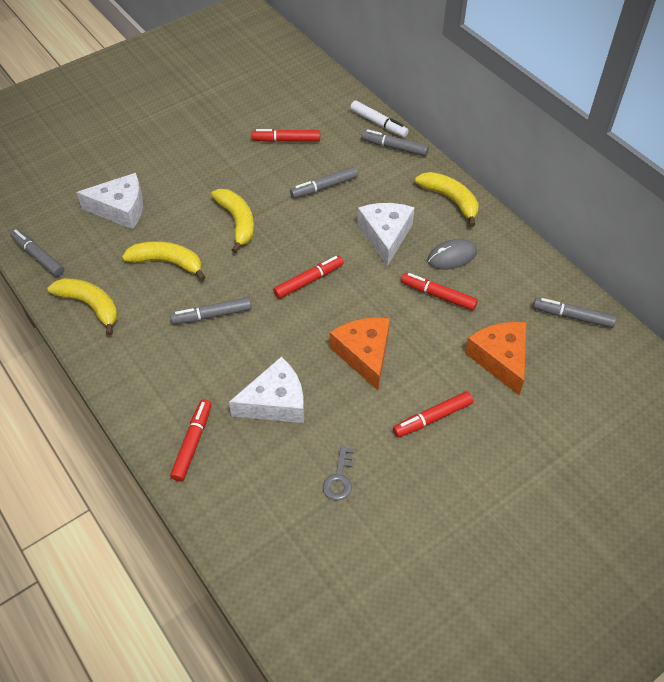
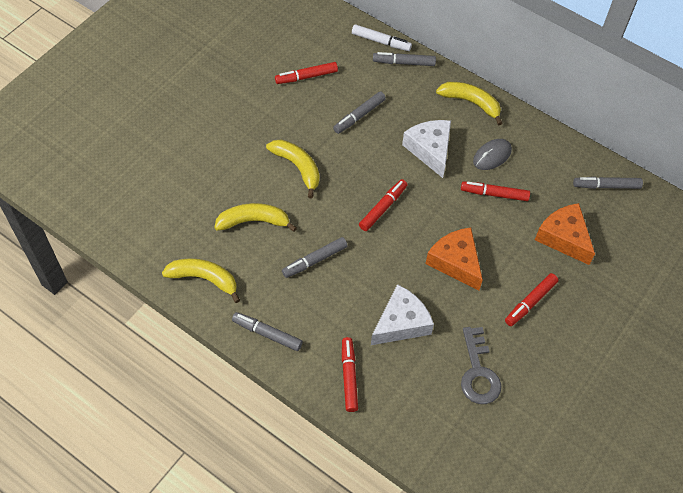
camera: 20 degrees left, 5 degrees up
grey marker [10,229,64,277] -> grey marker moved to [232,312,303,351]
white cheese [76,173,143,229] -> none
grey key [323,446,354,501] -> grey key [461,327,501,404], size x1.66

